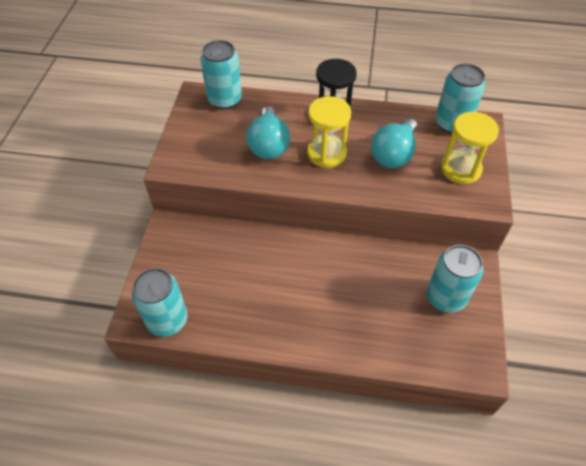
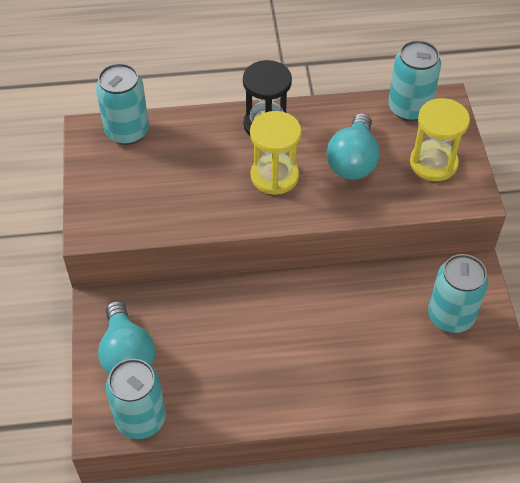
camera: 15 degrees left, 0 degrees up
turquoise light bulb [247,106,290,159] -> turquoise light bulb moved to [98,301,155,375]

